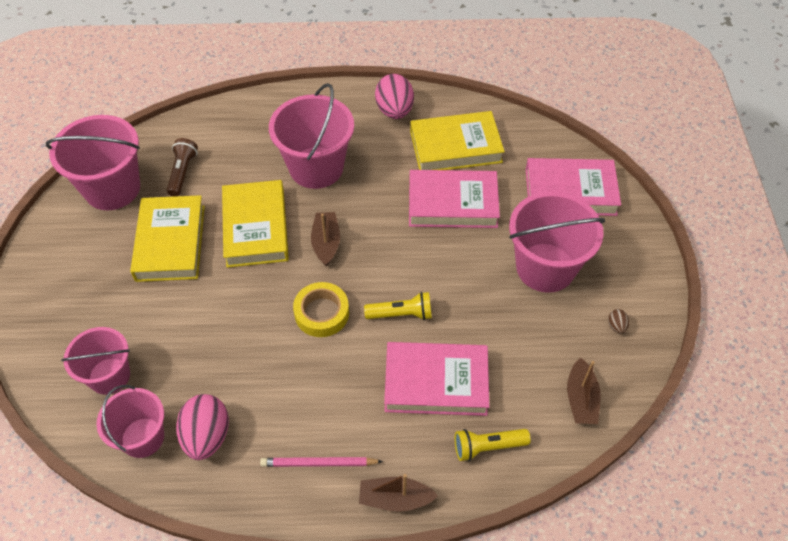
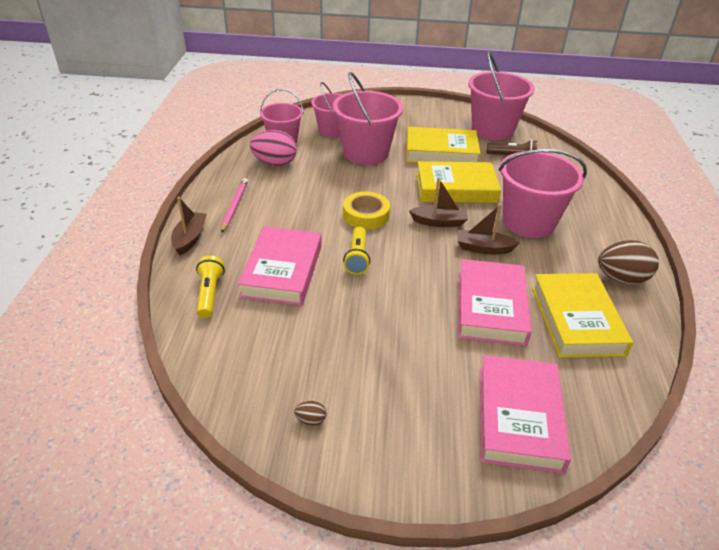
camera: 95 degrees right, 15 degrees down
pink egg [375,74,414,119] -> brown egg [598,240,659,284]
pink bucket [509,192,605,293] -> pink bucket moved to [333,72,403,165]
brown boat [567,358,601,424] -> brown boat moved to [457,204,519,254]

